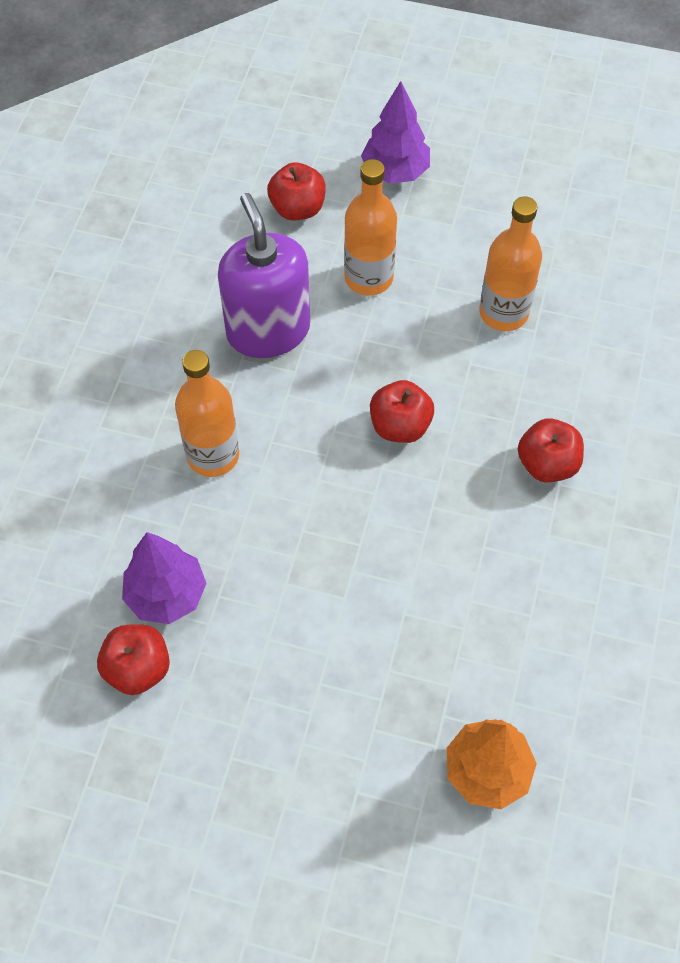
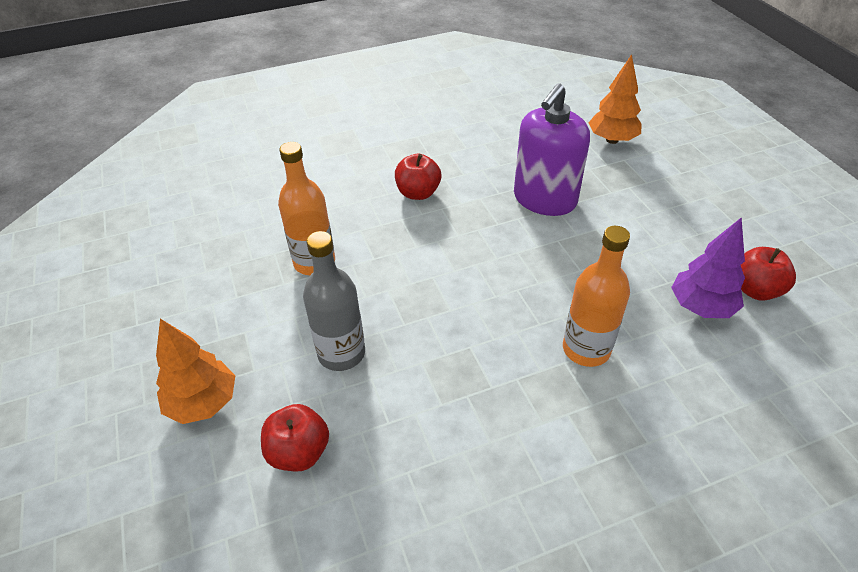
camera: 125 degrees left, 15 degrees down
purple soap dispenser [218,193,310,358] -> purple soap dispenser moved to [514,83,590,216]
orange bottle [344,159,397,296] -> grey bottle [303,231,365,371]
purple tree [361,81,430,184] -> orange tree [156,319,235,424]
red apple [370,380,434,443] -> none

